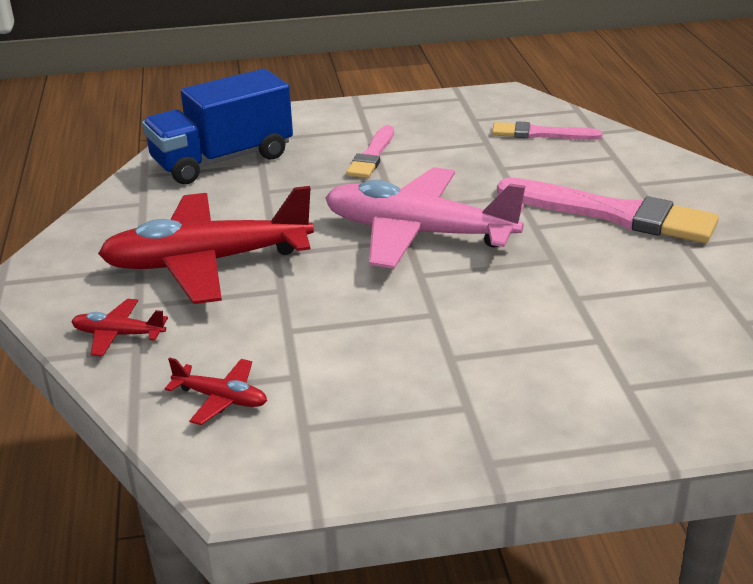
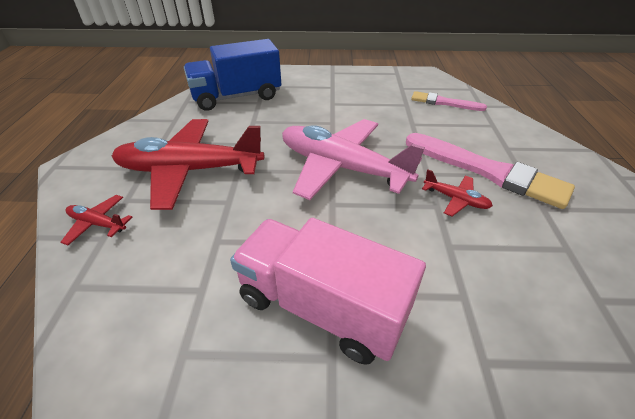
camera: 10 degrees right, 10 degrees up
red plane [165,358,267,425] -> red plane moved to [422,169,493,216]
pink brush [346,125,394,178] -> none
none -> pink truck [230,218,426,365]

